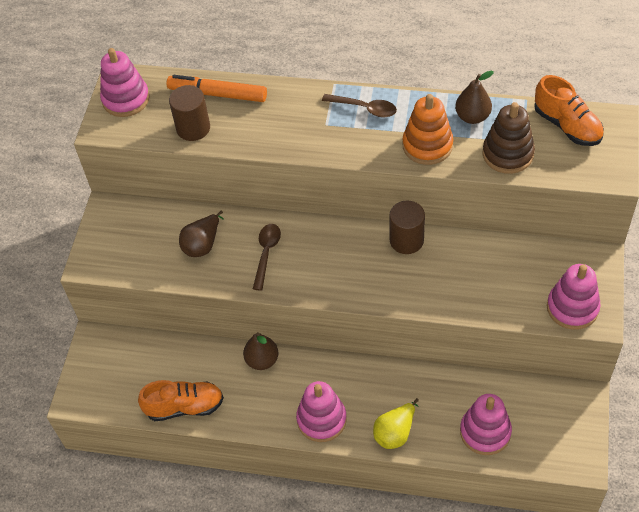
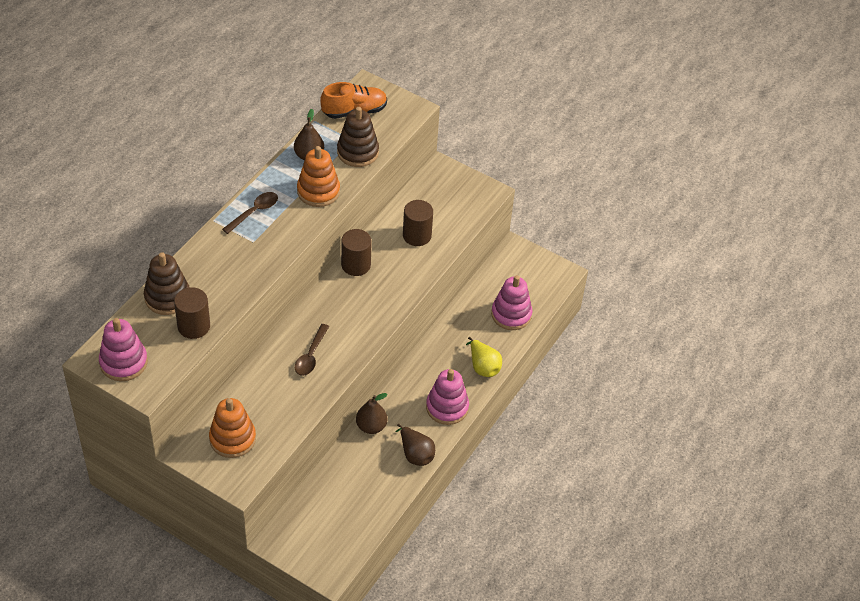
camera: 75 degrees left, 5 degrees down
orange shoe [138,380,224,421] -> none
orange marker [166,75,267,102] -> brown stacking toy [144,252,189,315]
brown pear [179,211,224,257] -> brown pear moved to [395,424,435,466]
brown spoon [253,224,281,291] -> brown spoon turned 105 degrees counterclockwise [295,324,329,376]
pink stacking toy [547,264,601,330] -> none
none -> orange stacking toy [209,398,256,458]
none -> brown cylinder [403,200,433,246]

